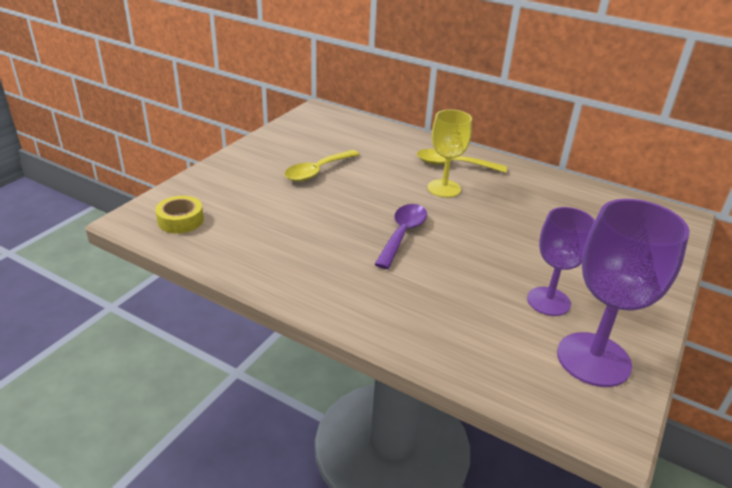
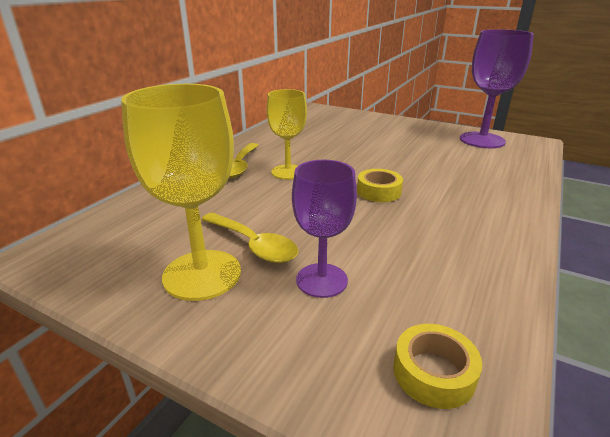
camera: 90 degrees left, 5 degrees down
purple spoon [374,204,427,269] -> yellow tape [357,169,403,202]
purple goblet [527,207,595,316] -> purple goblet moved to [292,160,357,298]
none -> yellow goblet [121,84,241,301]

